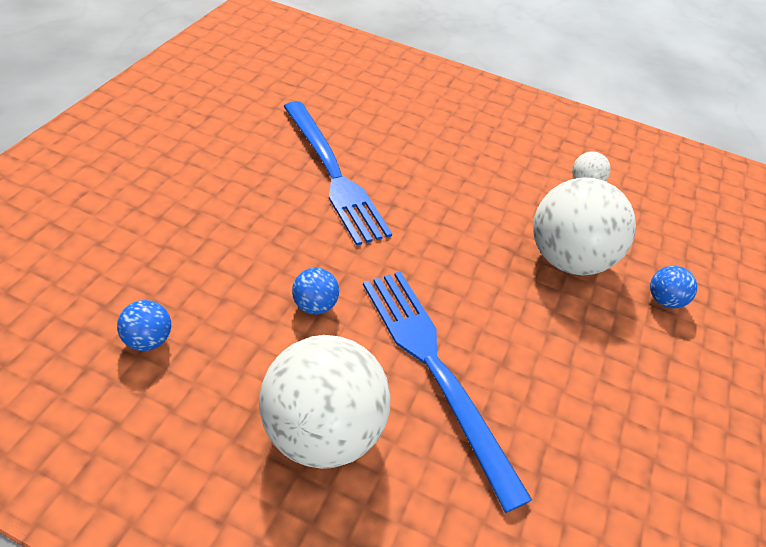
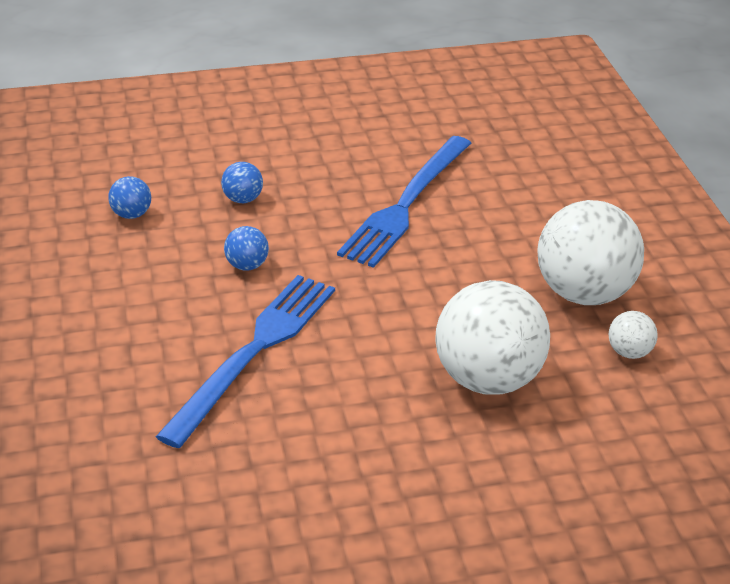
camera: 60 degrees right, 10 degrees down
white ball [259,335,390,469] -> white ball moved to [537,200,644,305]
blue ball [650,266,697,309] -> blue ball moved to [221,162,263,203]

